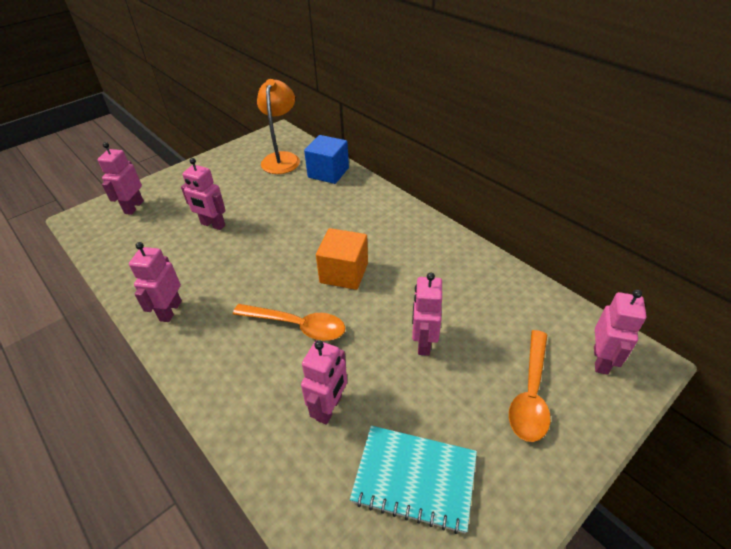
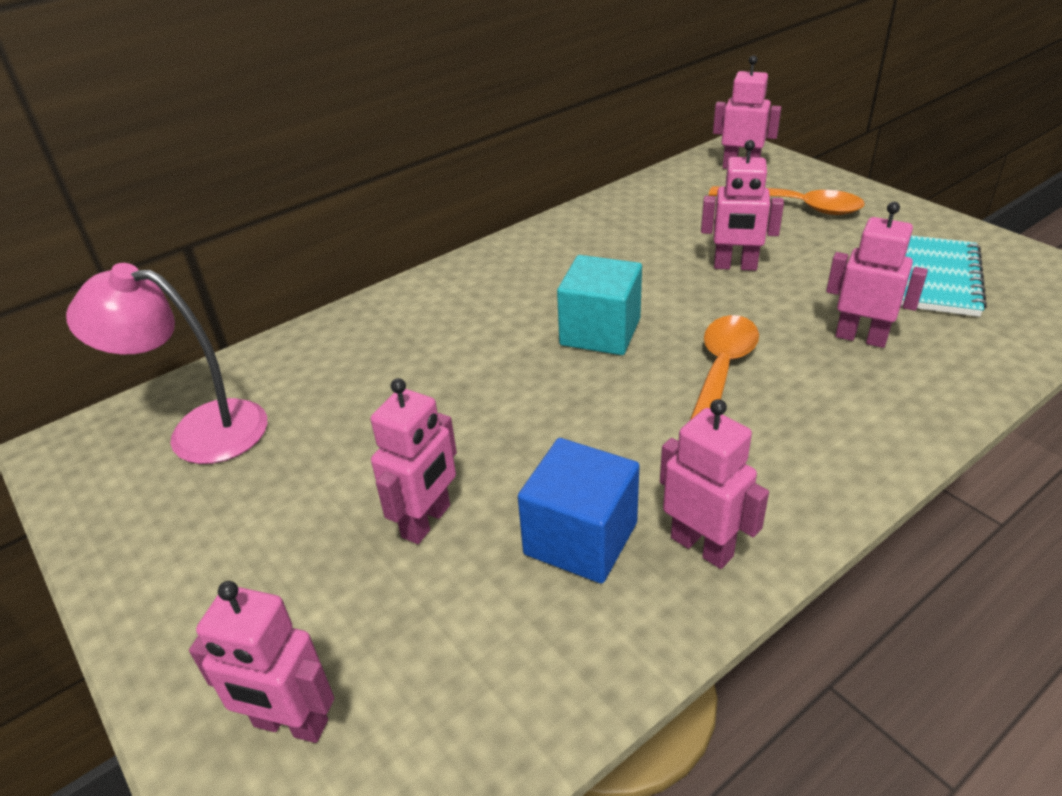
camera: 85 degrees left, 5 degrees down
pink robot [129,242,182,322] -> pink robot turned 150 degrees counterclockwise [660,399,769,569]
orange lamp [257,79,300,174] -> pink lamp [66,263,267,464]
blue cube [304,135,349,184] -> blue cube moved to [518,438,640,584]
orange cube [316,228,368,290] -> turquoise cube [557,255,642,355]

